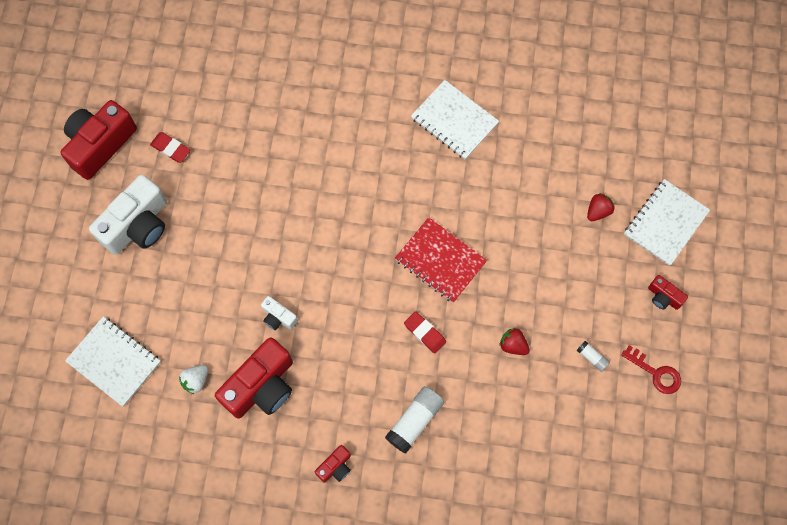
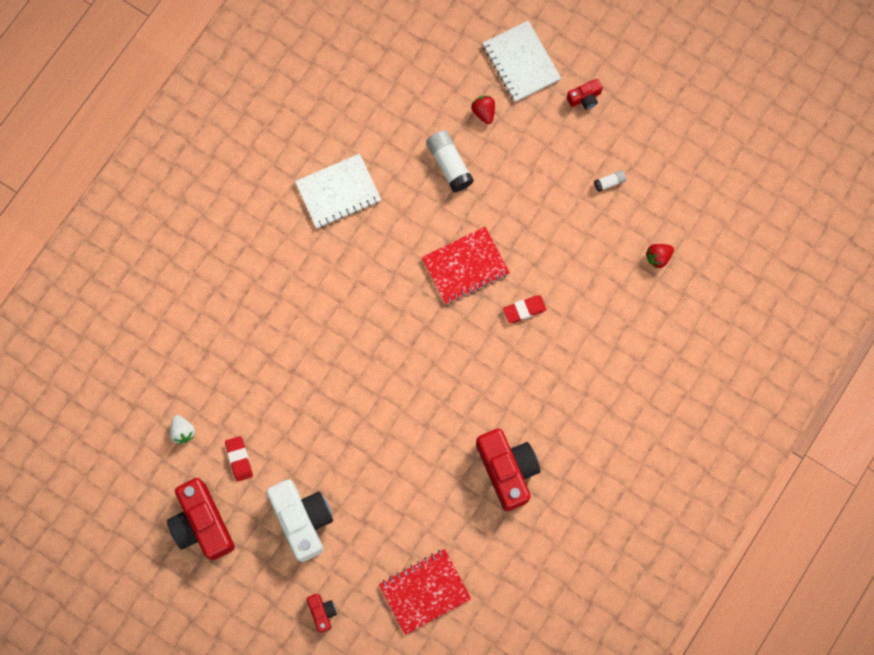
camera: 65 degrees left, 5 degrees up
white notebook [65,316,161,407] -> red notebook [379,549,471,635]
red eraser [150,132,191,163] -> red eraser turned 75 degrees counterclockwise [225,436,253,482]
white strawberry [179,365,208,394] -> white strawberry moved to [170,415,195,444]
white camera [261,296,298,330] -> none
red camera [315,445,351,483] -> red camera moved to [307,594,337,633]
white glue stick [385,386,444,454] -> white glue stick moved to [426,130,474,192]
red strawberry [499,328,530,355] -> red strawberry moved to [646,244,674,268]
red key [621,345,681,394] -> none

